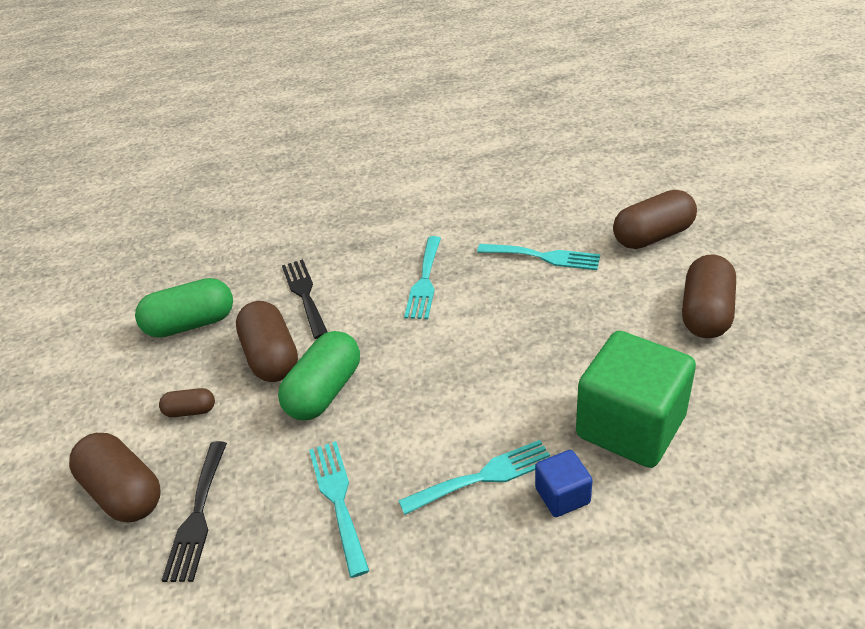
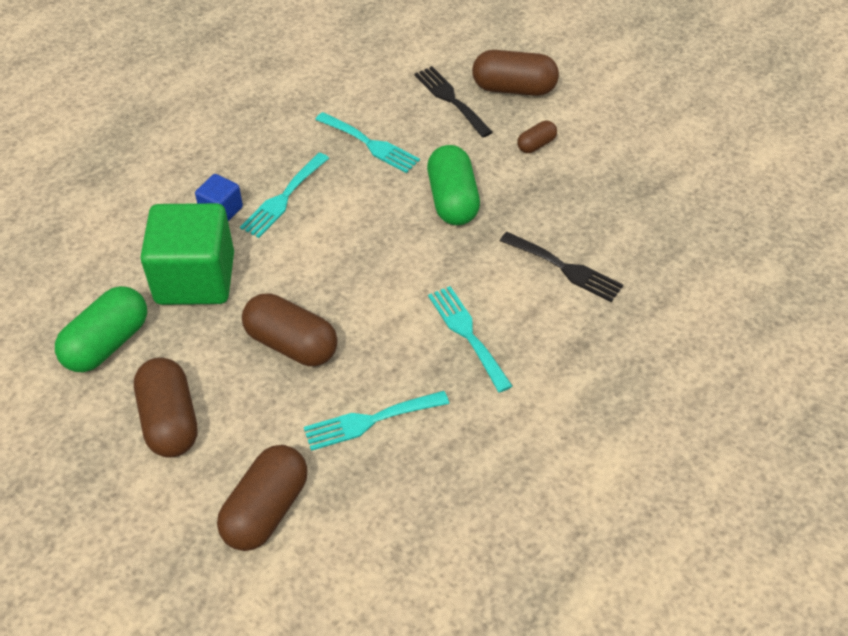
camera: 140 degrees right, 10 degrees up
green capsule [135,278,233,338] -> green capsule moved to [55,286,147,372]
brown capsule [236,301,298,382] -> brown capsule moved to [242,293,338,366]

